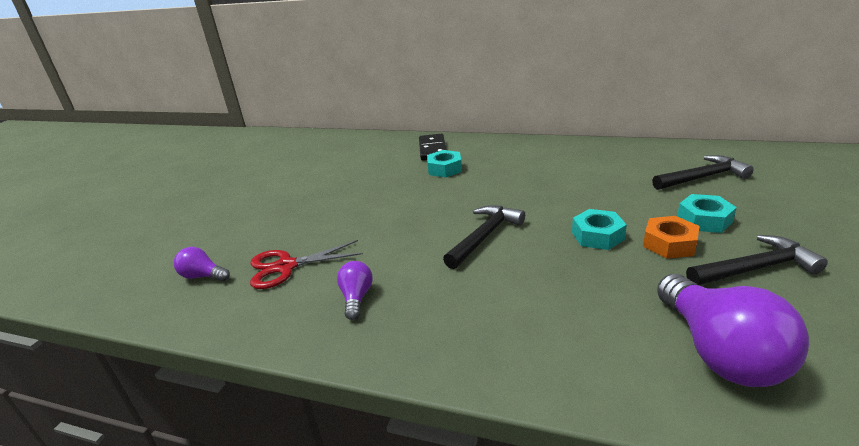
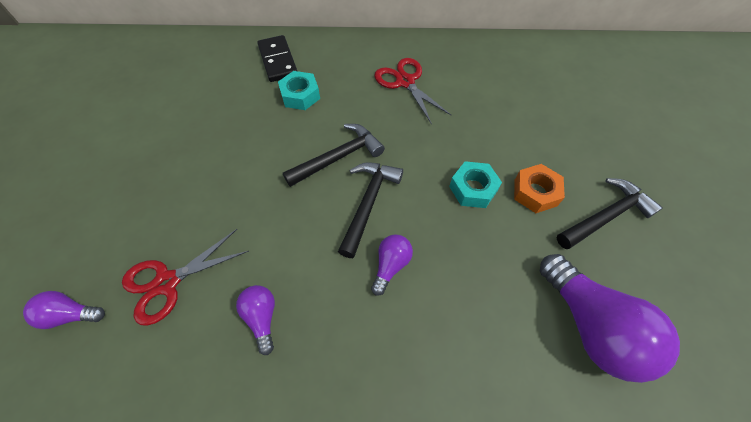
camera: 20 degrees left, 30 degrees up
black hammer [652,155,754,190] -> black hammer moved to [283,124,385,187]
turquoise nut [677,194,737,233] -> none
none -> purple light bulb [371,235,413,296]
none -> red scissors [374,58,451,125]

